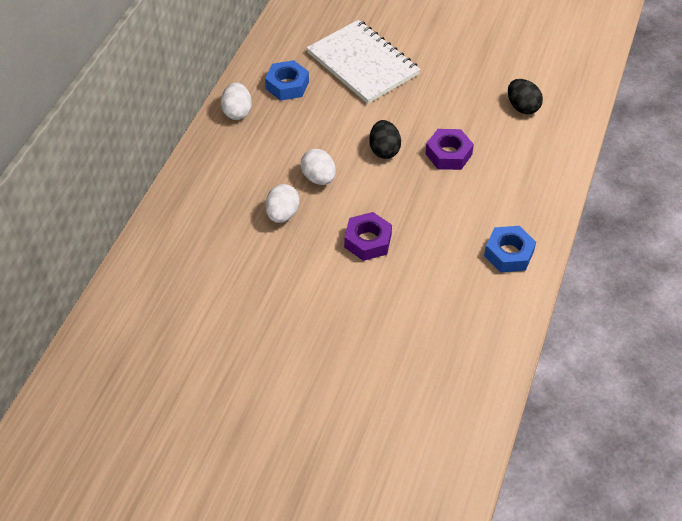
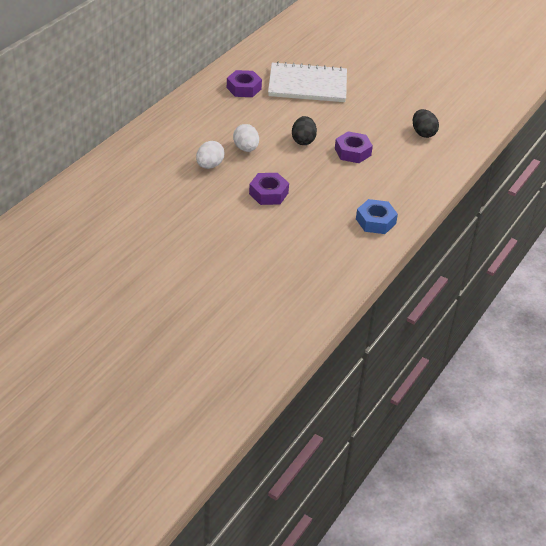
camera: 10 degrees right, 10 degrees down
white egg [221,82,252,120] -> none
blue nut [265,60,309,101] -> purple nut [227,70,262,97]
white notebook [307,20,421,104] -> white notebook turned 60 degrees counterclockwise [268,62,347,102]

